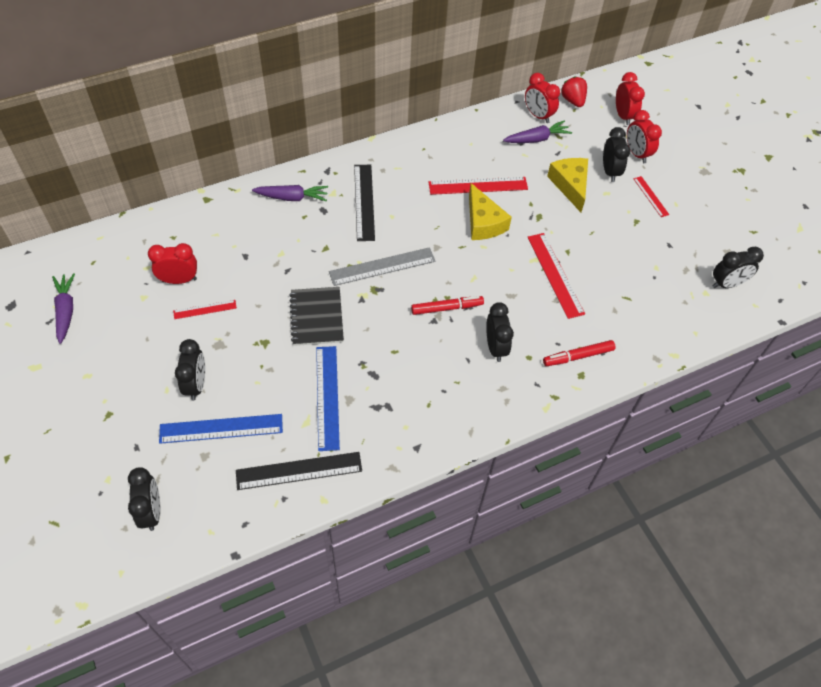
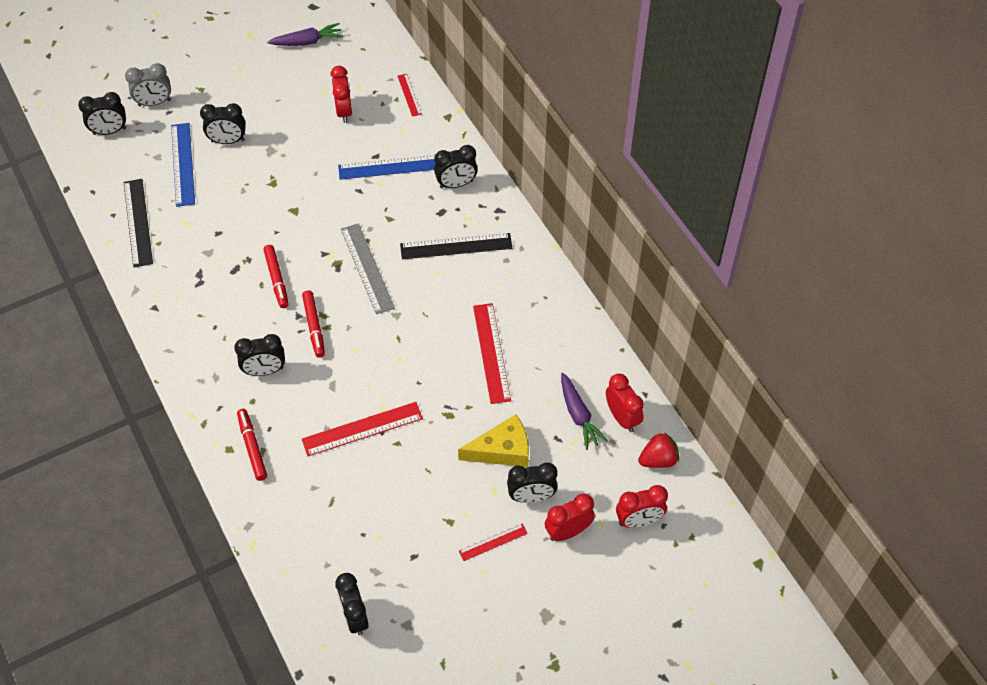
camera: 90 degrees right, 0 degrees up
red ruler [173,300,237,319] -> red ruler moved to [398,74,422,117]
purple carrot [252,185,328,202] -> black clock [434,145,478,189]
black notebook [289,287,344,346] -> none
blue ruler [316,346,340,451] -> blue ruler moved to [338,155,435,180]
yellow cheese [469,183,512,240] -> none
red clock [525,73,560,123] -> red clock turned 105 degrees clockwise [606,374,644,432]
none -> grey clock [125,63,171,106]
none -> red marker [263,245,289,308]

